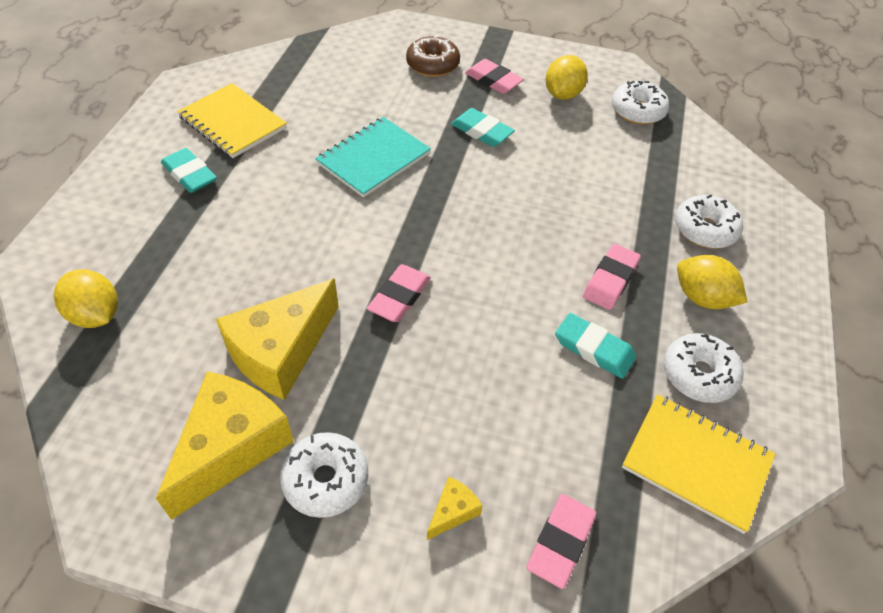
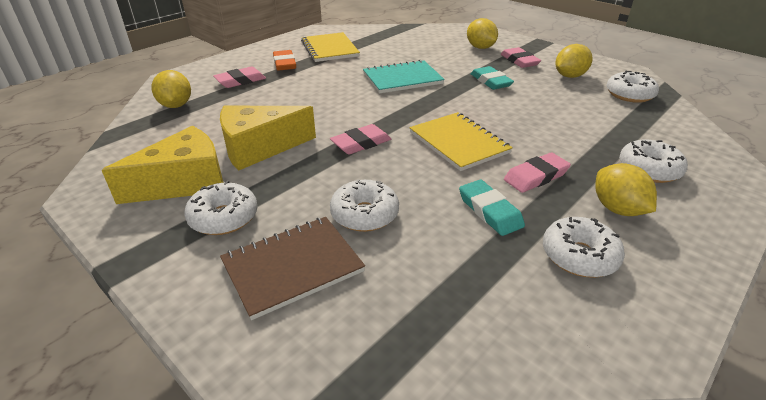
camera: 30 degrees right, 15 degrees down
turquoise eraser [161,148,217,193] -> orange eraser [273,50,296,71]
brown donut [406,35,460,77] -> yellow lemon [467,18,498,49]
yellow cheese [427,477,483,540] -> brown notebook [220,217,365,320]
pink eraser [527,494,596,589] -> pink eraser moved to [213,66,266,88]
yellow notebook [622,394,775,534] -> yellow notebook moved to [409,112,513,171]
none -> white donut [330,179,399,232]

